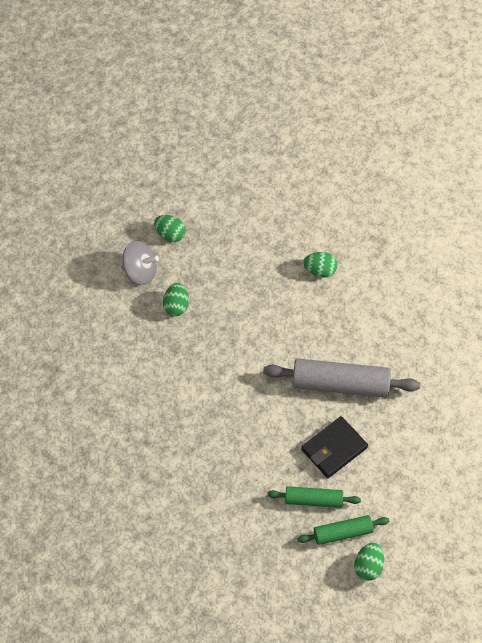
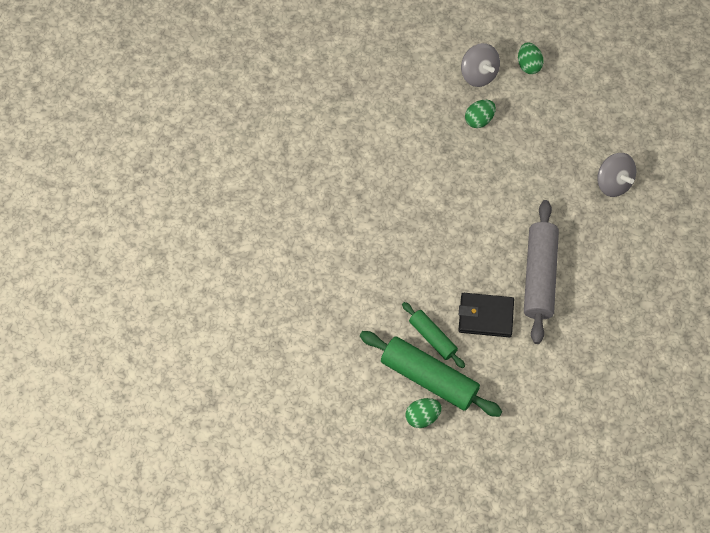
camera: 45 degrees right, 5 degrees up
grey rolling pin [263,358,420,398] -> grey rolling pin turned 45 degrees clockwise [524,200,559,344]
green rolling pin [297,515,389,545] -> green rolling pin [360,331,502,417], size x1.76
green egg [303,252,337,278] -> grey spinning top [597,153,636,197]

